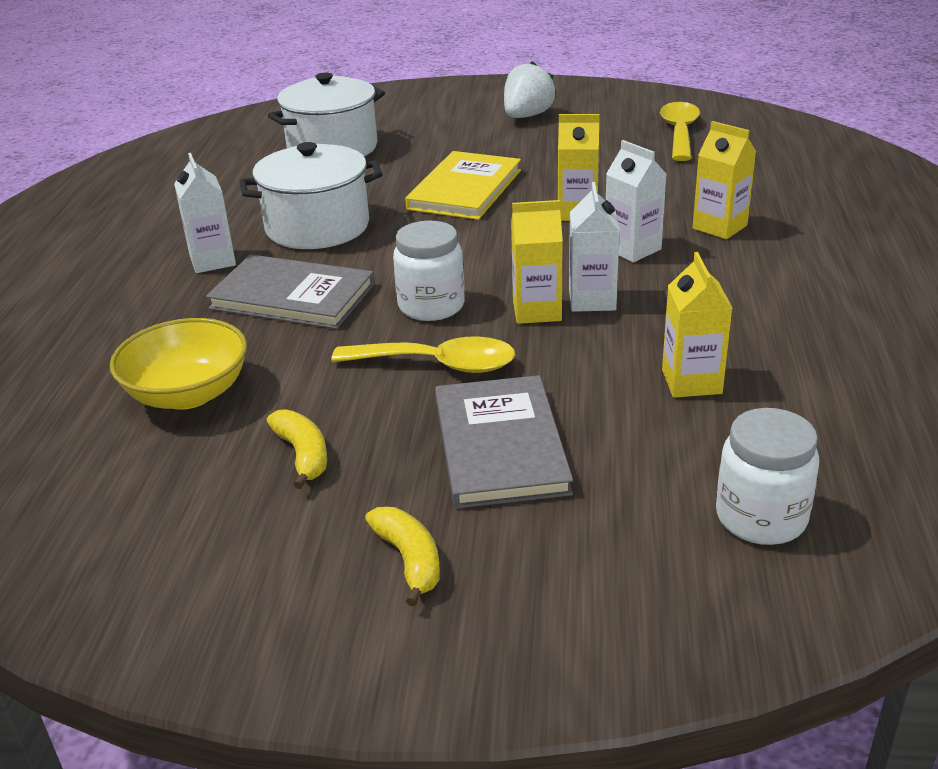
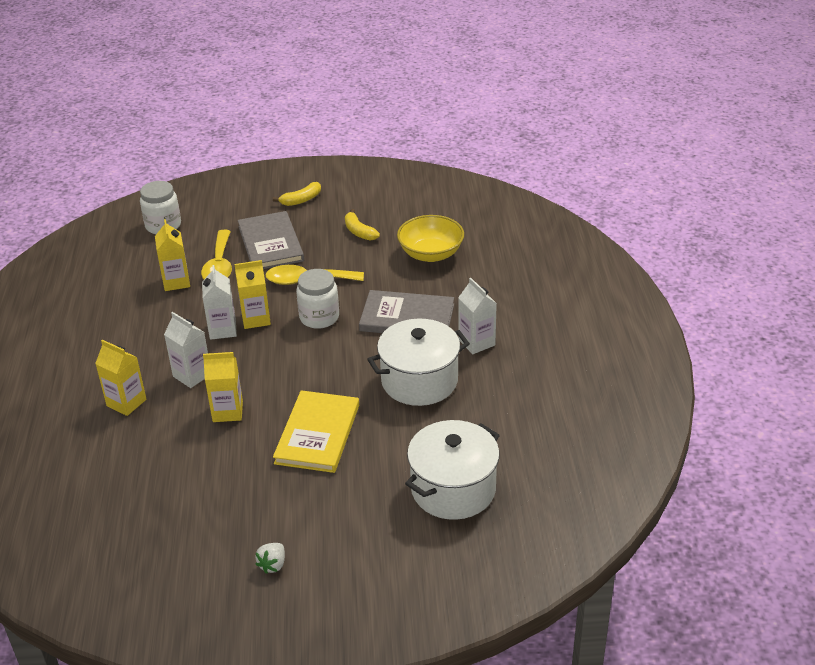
camera: 170 degrees right, 5 degrees up
yellow banana [365,507,440,606] -> yellow banana turned 90 degrees counterclockwise [273,182,321,206]
white strawberry [504,61,556,118] -> white strawberry [255,543,285,574], size x0.55
yellow spoon [660,102,700,161] -> yellow spoon moved to [201,230,232,279]

